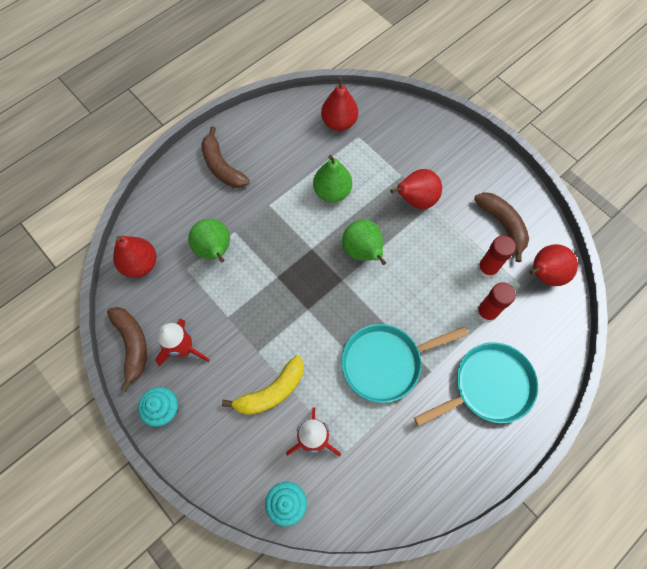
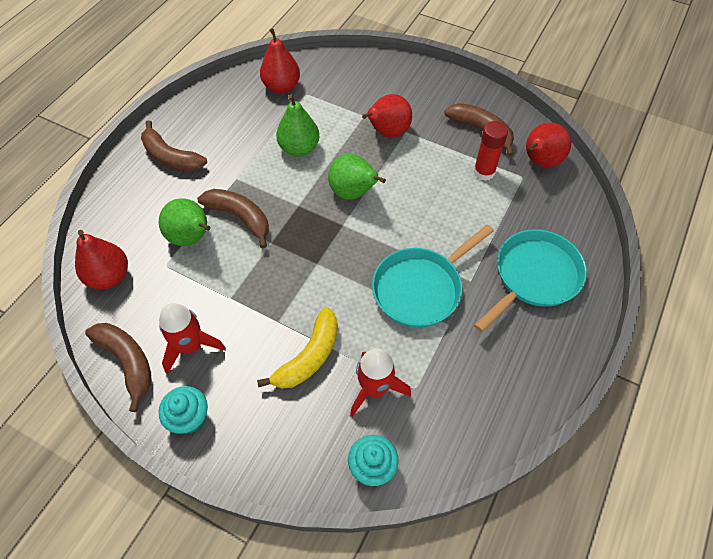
camera: 20 degrees left, 10 degrees down
red glue stick [476,283,516,323] -> none
none -> brown banana [197,189,269,248]

